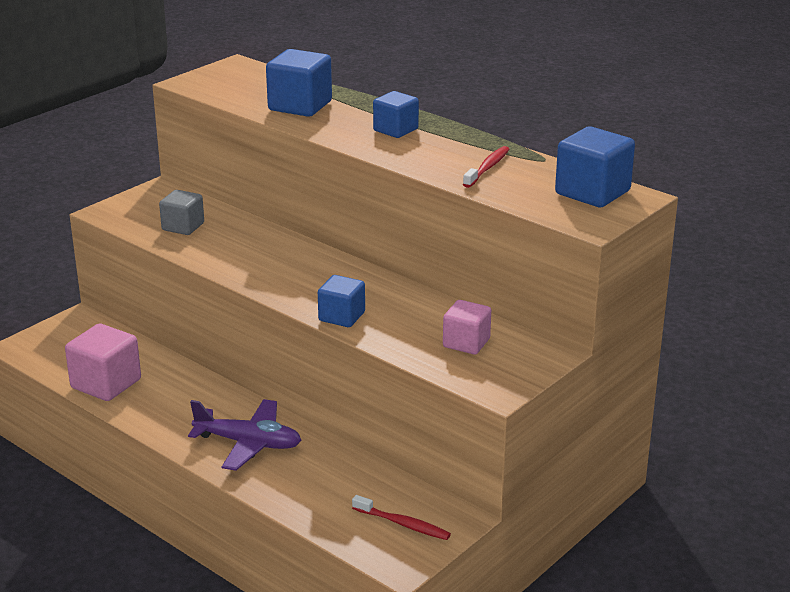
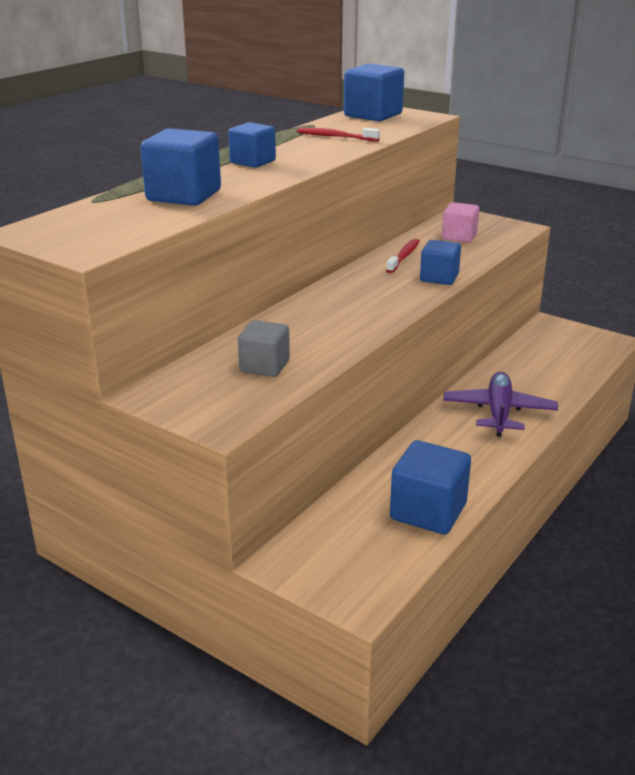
camera: 95 degrees left, 0 degrees up
pink cube [65,324,141,401] -> blue cube [390,440,471,534]
red toothbrush [352,495,451,540] -> red toothbrush moved to [386,239,420,273]

